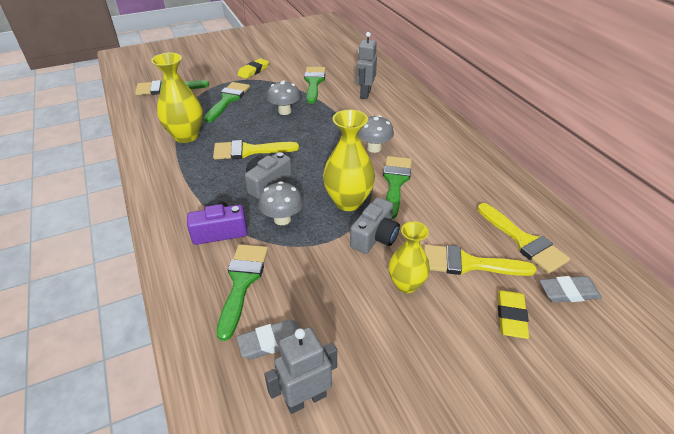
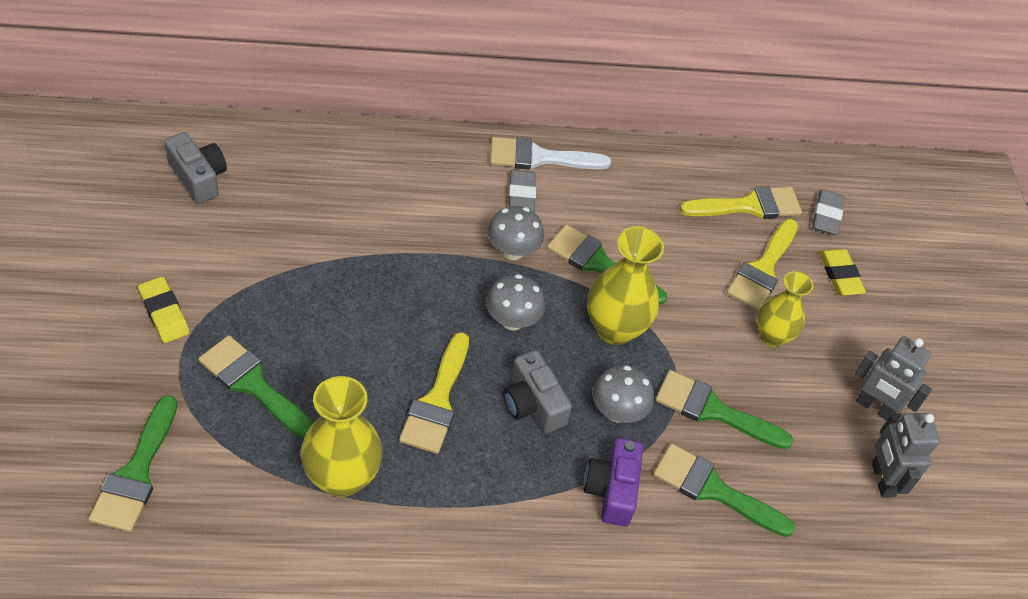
camera: 75 degrees left, 10 degrees up
grey eraser [237,319,301,359] -> grey eraser moved to [509,170,536,213]
grey mushroom [267,80,300,115] -> grey mushroom moved to [486,274,545,330]
green brush [304,67,326,104] -> green brush moved to [655,370,793,449]
grey camera [350,197,400,254] -> grey camera moved to [165,132,227,204]
grey robot [356,32,377,99] -> grey robot moved to [855,336,932,421]
yellow eraser [498,290,529,339] -> yellow eraser turned 45 degrees clockwise [819,249,866,296]
none -> white brush [490,137,611,170]

